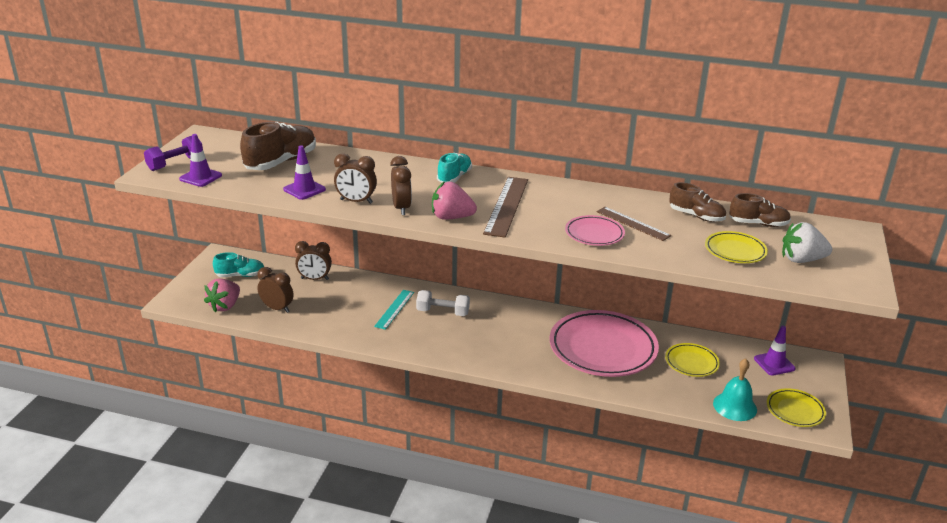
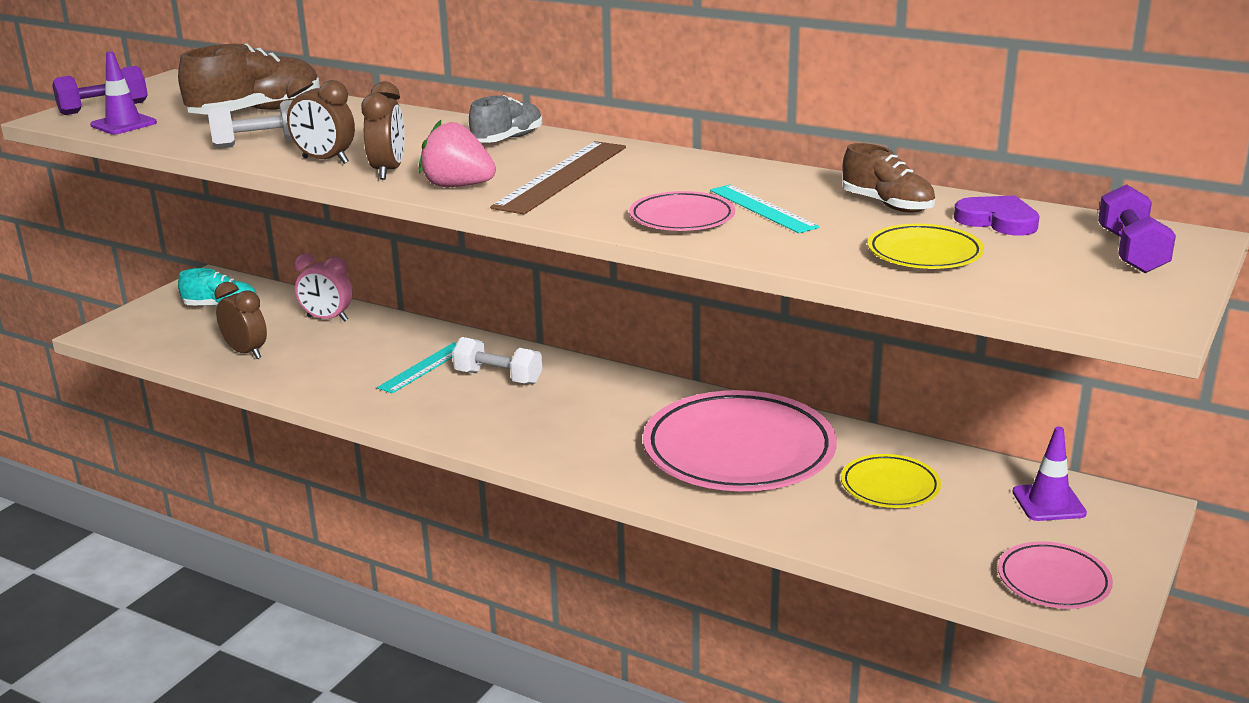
camera: 15 degrees right, 5 degrees down
pink strawberry [204,279,240,313] -> none
purple traffic cone [283,146,326,200] -> white dumbbell [208,100,293,149]
brown clock [295,241,332,280] -> pink clock [294,253,353,322]
turquoise shoe [437,153,472,183] -> grey shoe [469,95,542,143]
brown ruler [597,207,671,241] -> turquoise ruler [710,185,820,233]
turquoise bell [713,358,757,421] -> none
brown shoe [729,193,791,227] -> purple heart [954,195,1040,236]
yellow plate [767,388,826,427] -> pink plate [998,542,1113,609]
white strawberry [782,222,832,263] -> none
none -> purple dumbbell [1098,184,1176,273]

